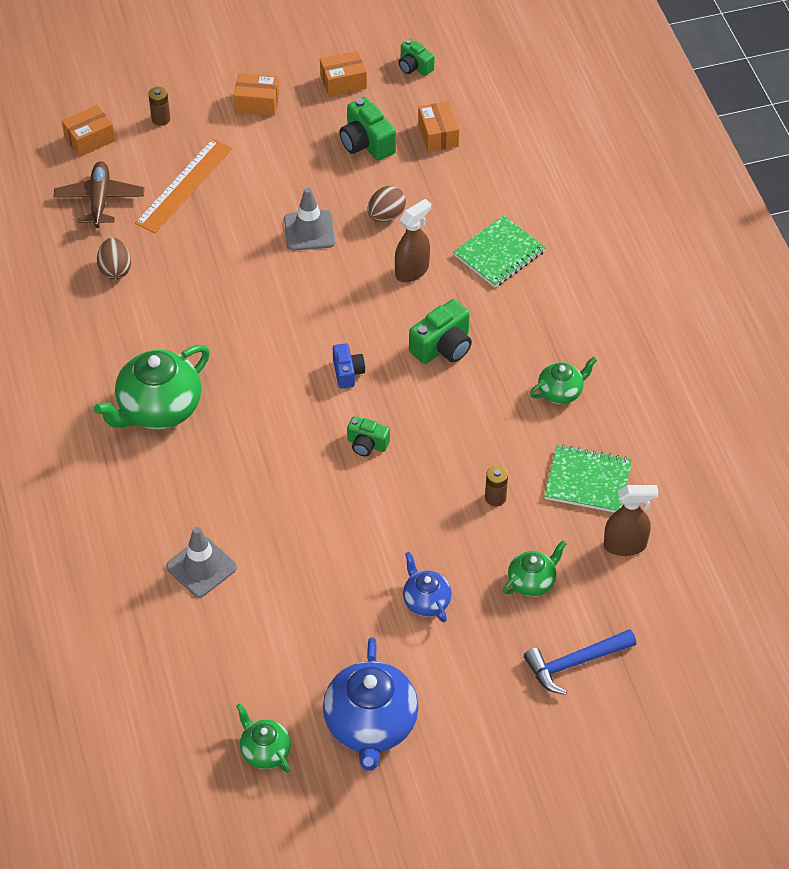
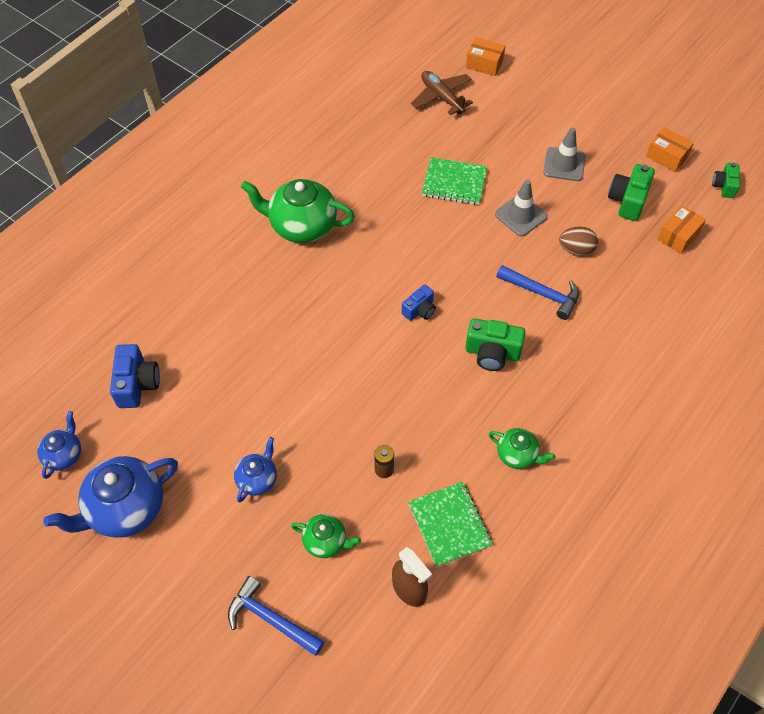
camera: 55 degrees right, 5 degrees up
brown plane [53,161,144,228] -> brown plane turned 90 degrees counterclockwise [411,71,473,115]
brown egg [97,238,131,280] -> none
orange ruler [135,139,232,233] -> none
brown battery [148,87,170,126] -> none
grey traffic cone [166,527,237,597] -> grey traffic cone moved to [543,127,585,181]
orange box [234,73,279,116] -> none
green teapot [236,703,291,773] -> blue teapot [37,411,81,479]
green camera [347,416,390,456] -> none
brown spray bottle [395,199,431,282] -> blue hammer [496,265,579,320]
green notebook [453,215,546,287] -> green notebook moved to [422,157,487,205]
none -> blue camera [110,344,160,408]

